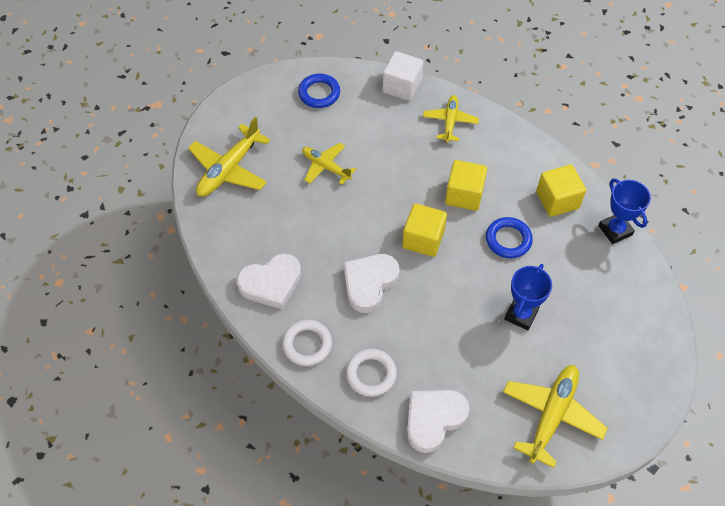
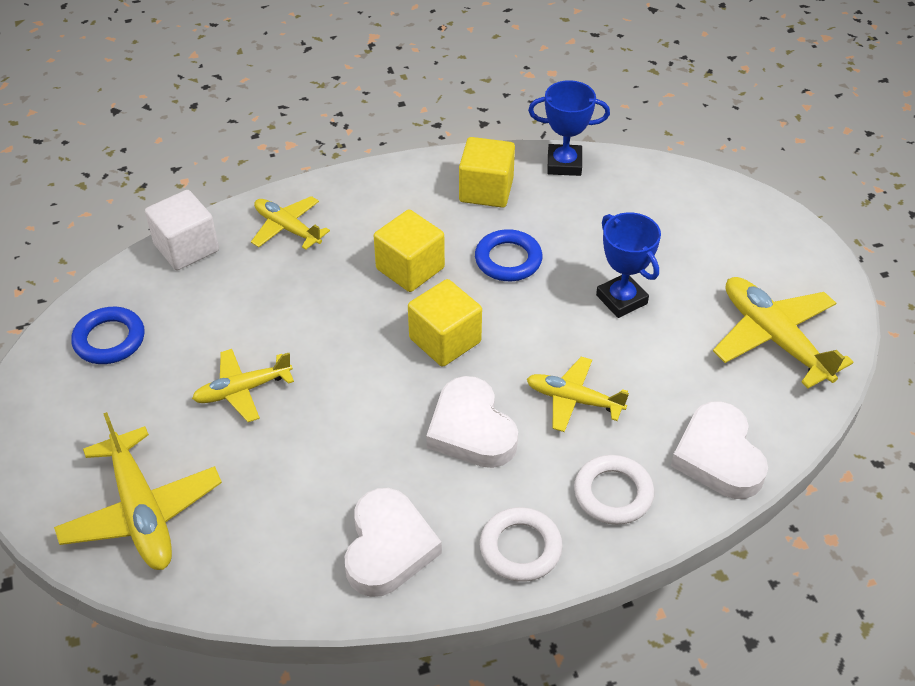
camera: 60 degrees left, 10 degrees down
none -> yellow plane [527,357,629,432]

